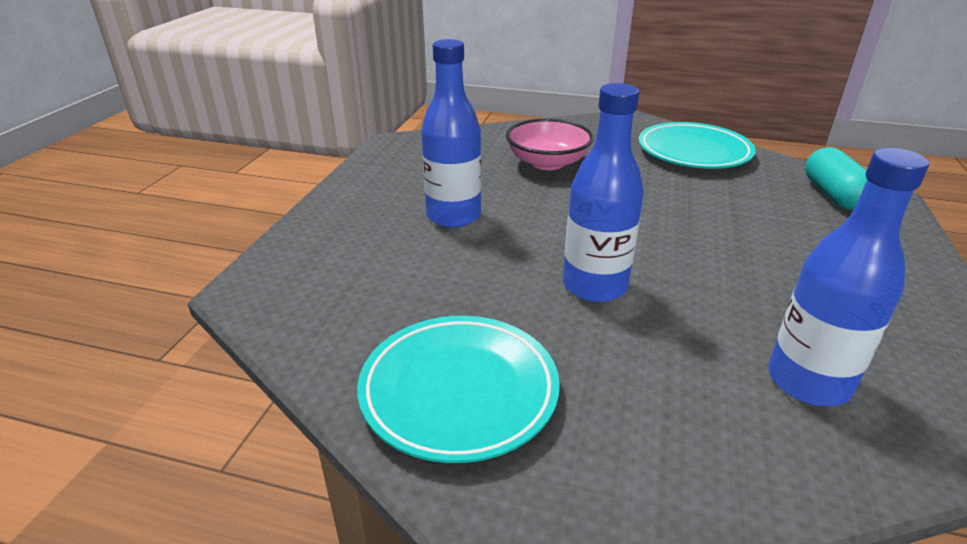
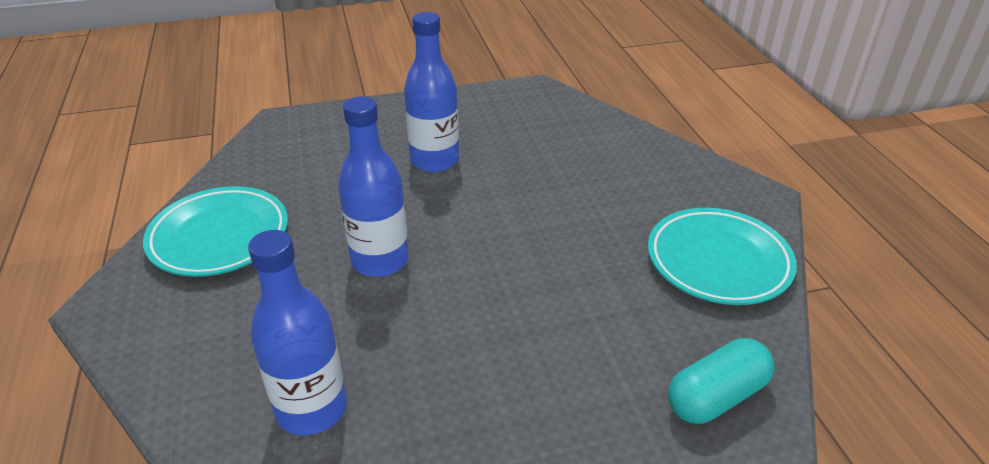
camera: 60 degrees right, 5 degrees up
pink bowl [506,119,594,170] -> none

